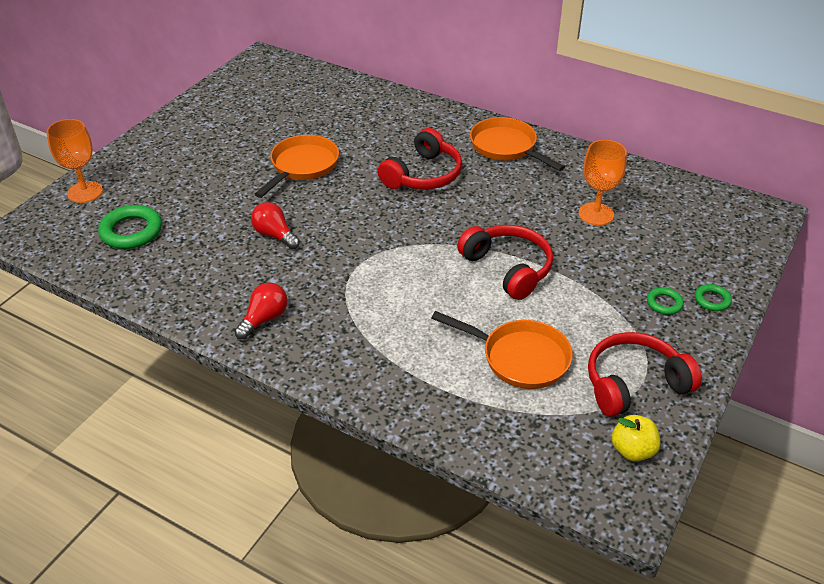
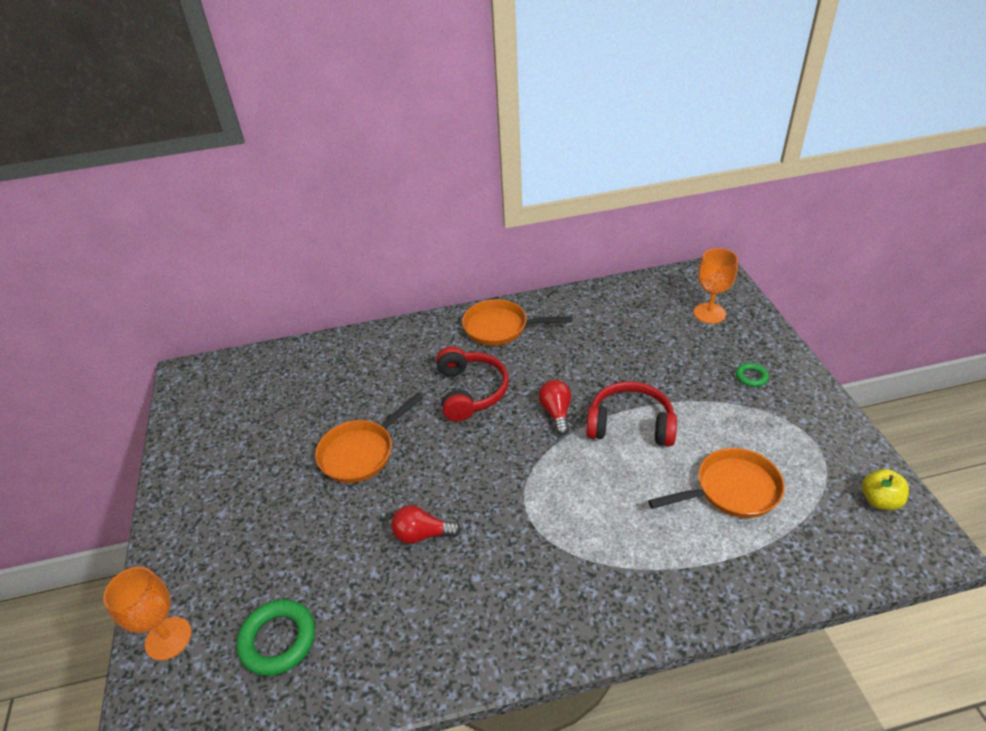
camera: 40 degrees left, 0 degrees up
red light bulb [234,282,287,340] -> red light bulb moved to [539,380,571,435]
orange pan [255,135,339,198] -> orange pan turned 120 degrees counterclockwise [315,393,424,483]
orange goblet [578,140,627,225] -> orange goblet moved to [694,248,738,324]
red headphones [588,332,702,417] -> none
green ring [695,284,732,311] -> none

